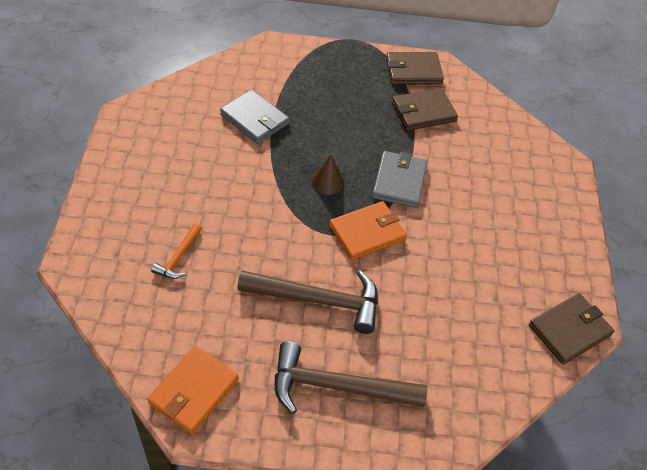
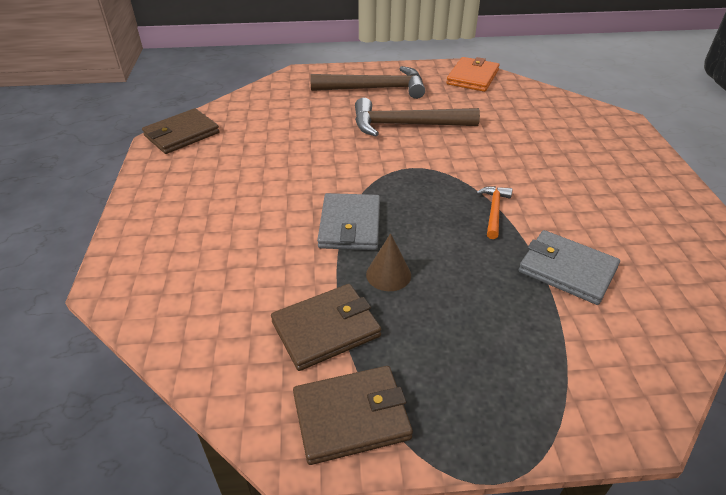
camera: 175 degrees right, 10 degrees down
orange hammer [151,223,202,279] -> orange hammer moved to [476,186,512,239]
brown cone [311,155,344,195] -> brown cone moved to [366,233,411,291]
orange wallet [329,201,407,260] -> none

